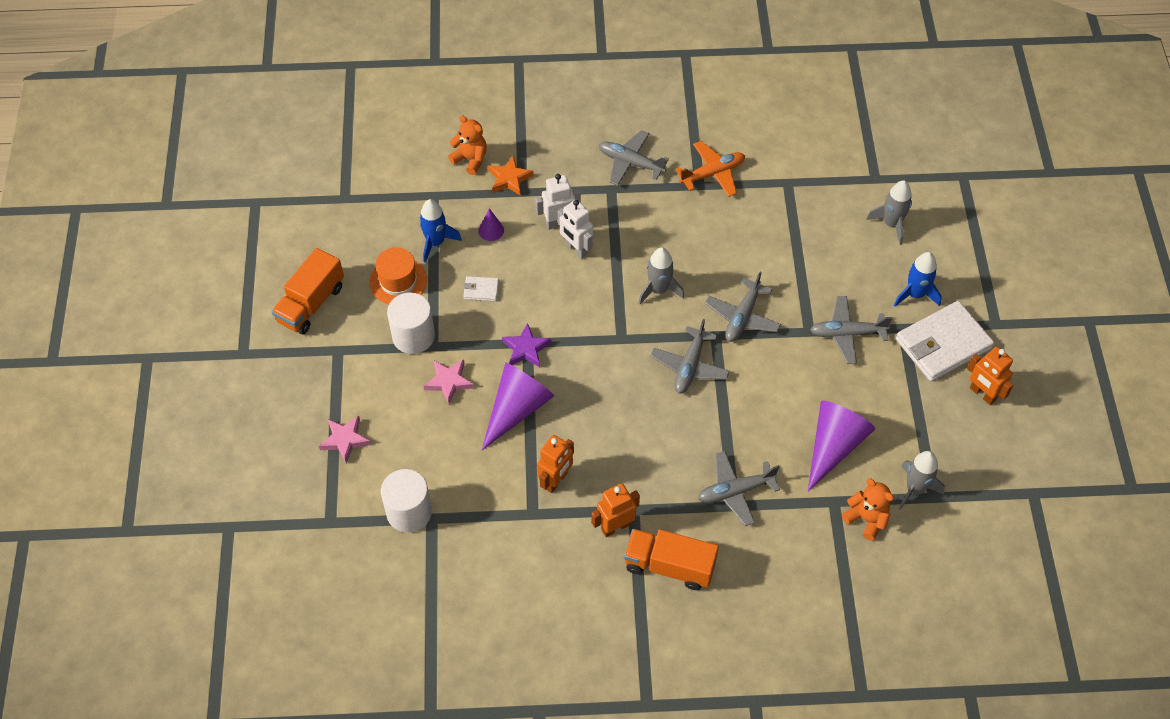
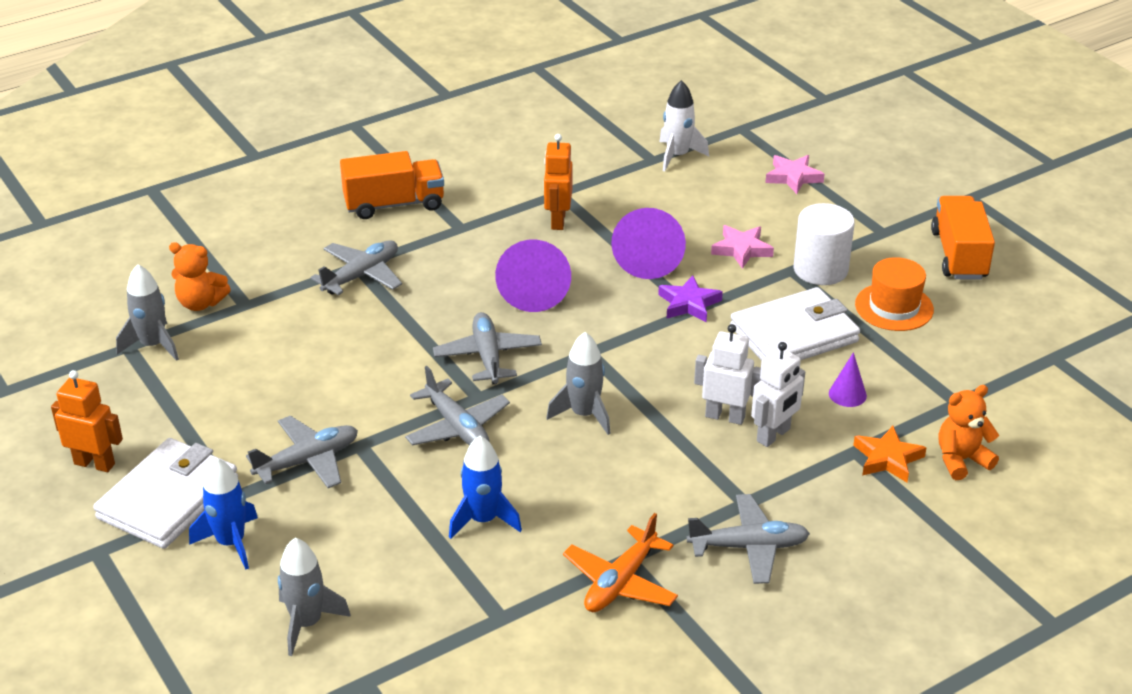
camera: 150 degrees right, 20 degrees down
white cylinder [381,469,432,533] -> white rocket [659,80,709,171]
blue rocket [419,199,462,263] -> blue rocket moved to [449,436,522,539]
orange teddy bear [448,115,487,175] -> orange teddy bear turned 150 degrees clockwise [939,385,999,480]
white wallet [463,276,499,301] -> white wallet [730,287,860,361], size x2.29
orange robot [591,483,640,537] -> none
grey plane [705,272,781,342] -> grey plane turned 150 degrees clockwise [405,366,510,446]
purple cone [808,401,875,491] -> purple cone moved to [495,240,571,312]

